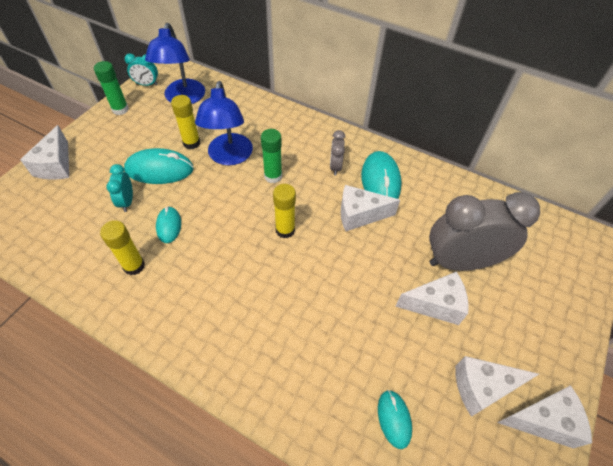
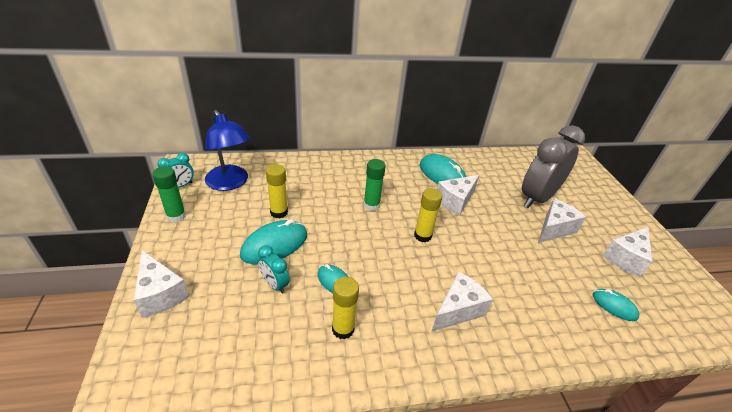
camera: 40 degrees left, 15 degrees down
blue lamp [195,81,253,166] -> none
grey clock [330,130,345,175] -> none
white cheese [497,385,592,449] -> white cheese moved to [431,271,493,332]

